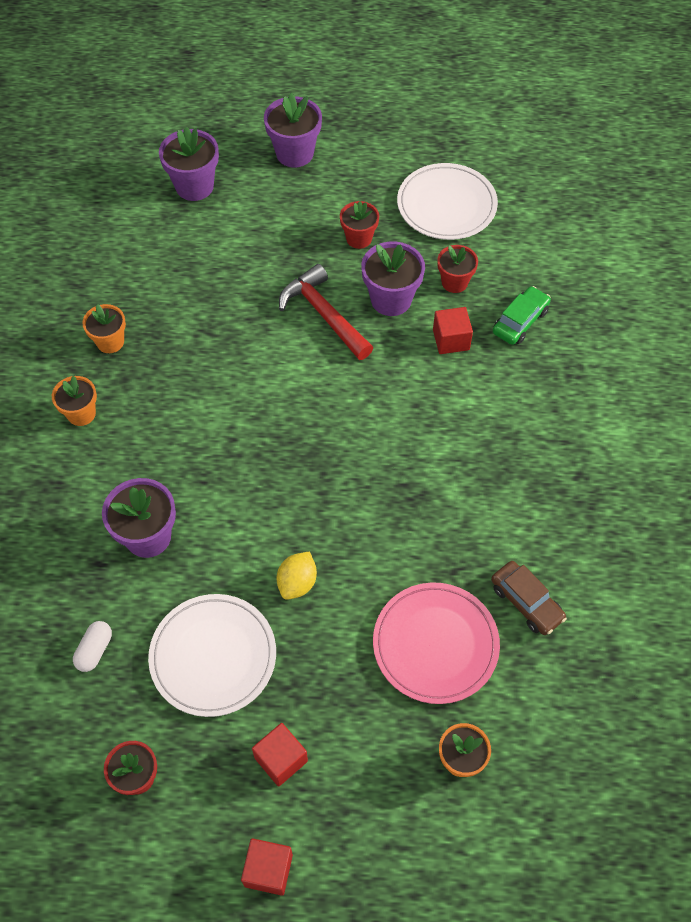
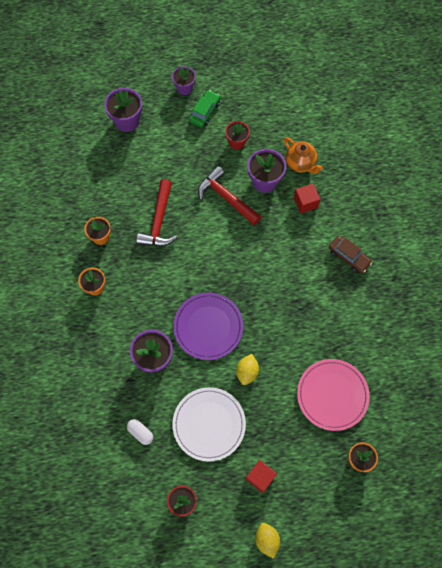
camera: 10 degrees left, 10 degrees up
white capsule [73,621,112,672] -> white capsule turned 60 degrees counterclockwise [127,419,153,445]
red cube [241,838,293,896] -> yellow lemon [255,523,280,559]
purple flower pot [264,93,322,167] -> purple flower pot [172,66,196,95], size x0.65
white plate [397,163,498,240] -> none
red flower pot [437,245,478,293] -> orange teapot [284,137,323,174]
brown car [491,561,567,635] -> brown car moved to [329,236,372,273]
green car [493,286,551,345] -> green car moved to [189,90,220,128]
none -> red hammer [136,179,178,246]
none -> purple plate [173,293,243,360]

